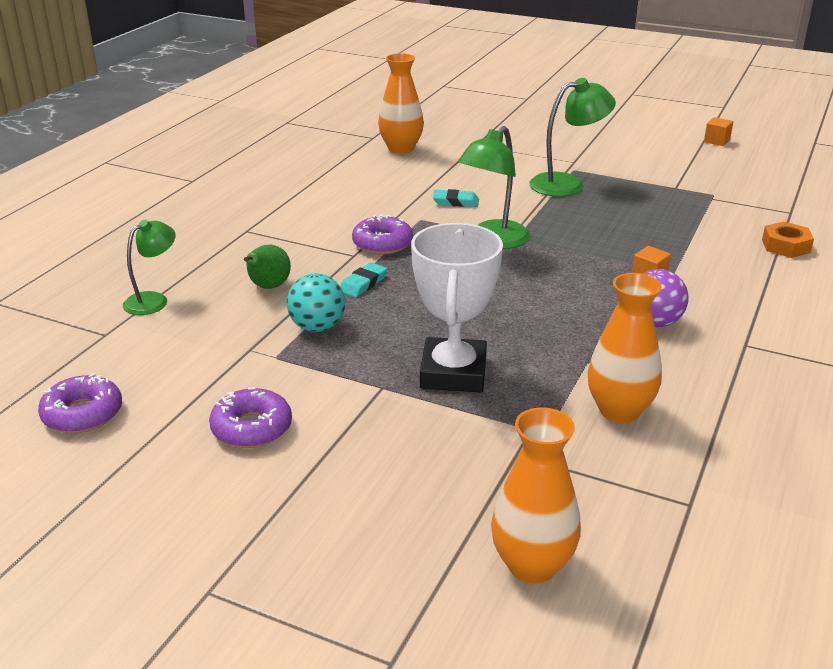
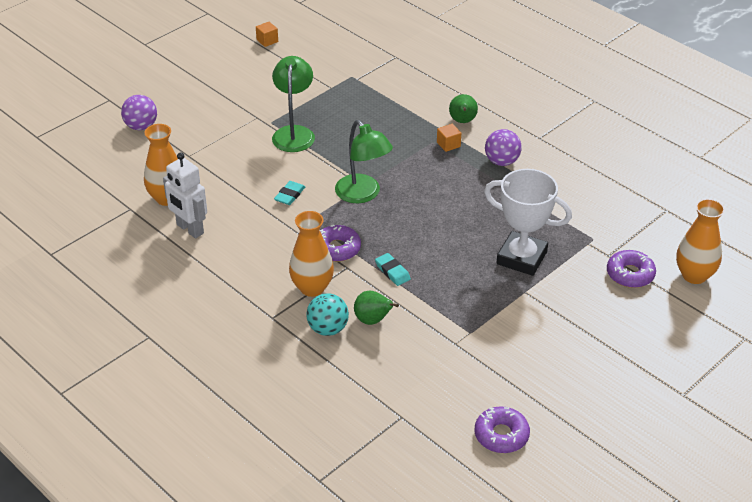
camera: 70 degrees left, 10 degrees up
green lamp [123,220,176,315] -> none
purple donut [209,387,292,448] -> purple donut moved to [607,250,656,288]
turquoise ball [287,273,345,332] -> turquoise ball moved to [306,294,349,336]
orange vase [588,273,662,423] -> orange vase moved to [289,211,334,297]
orange nut [762,222,814,258] -> none
none -> purple ball [121,95,157,130]
none -> white robot [163,153,207,238]
none -> green pear [449,94,478,123]

